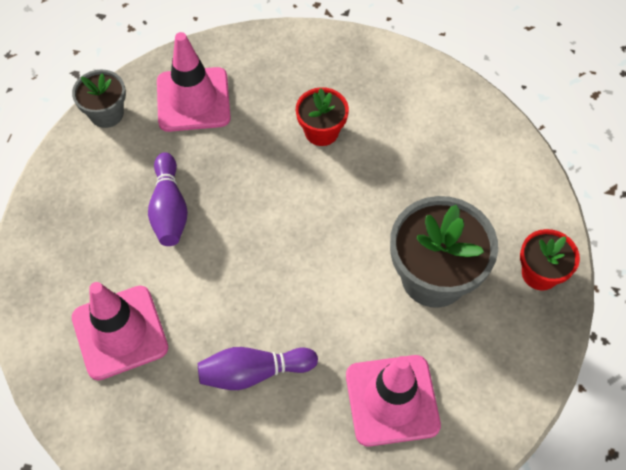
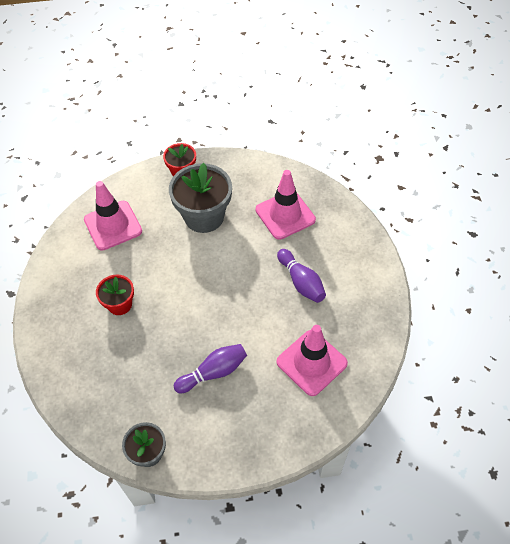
camera: 110 degrees left, 5 degrees down
pink traffic cone [157,32,231,132] -> pink traffic cone moved to [84,181,142,251]

